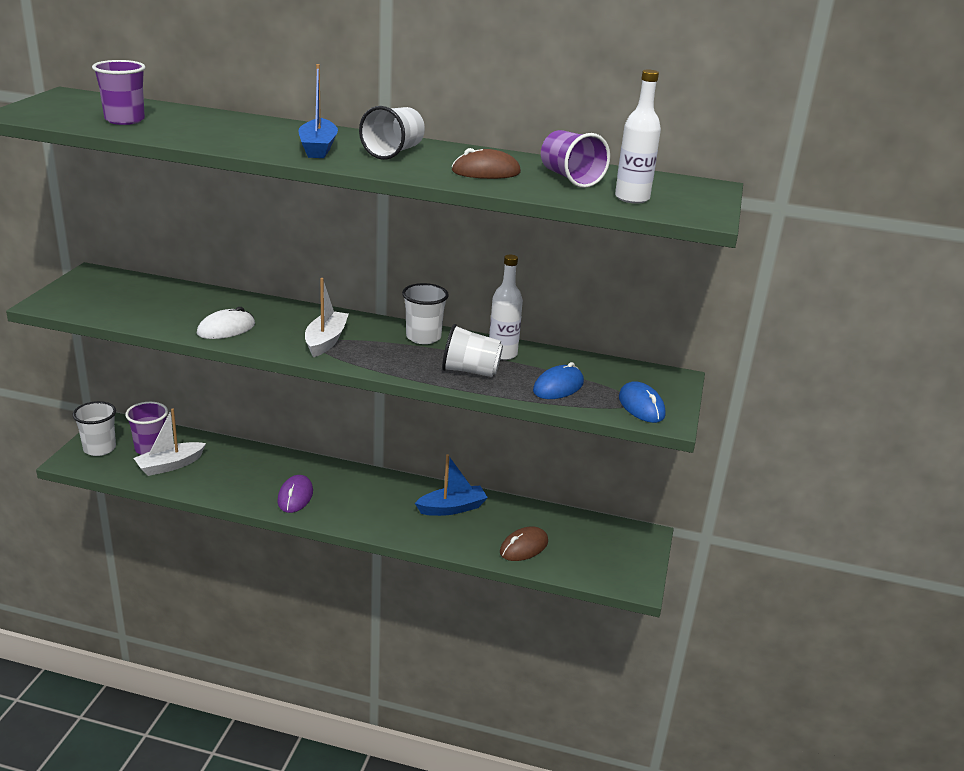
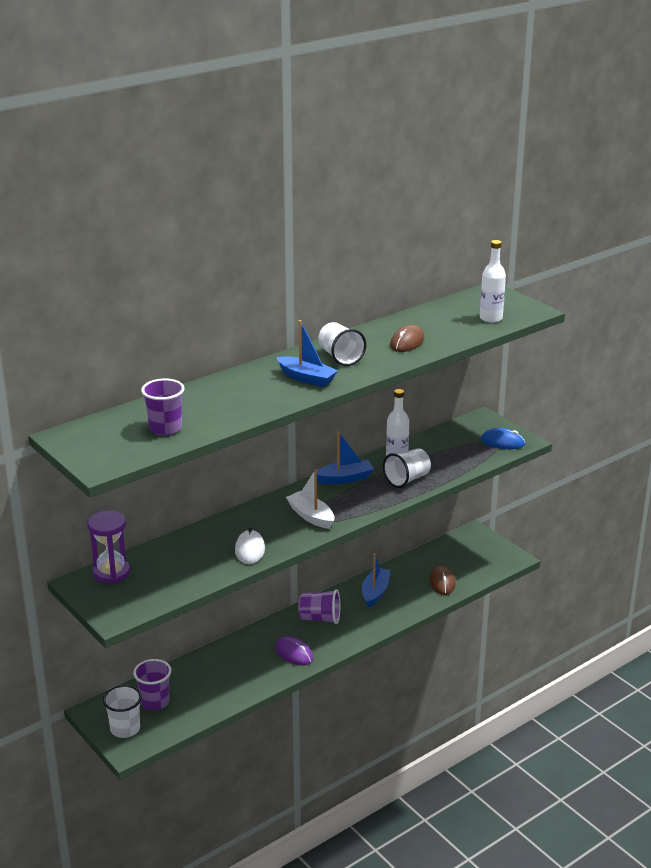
camera: 50 degrees left, 0 degrees up
white boat [134,408,206,476] -> none
white cup [402,283,449,344] -> blue boat [317,431,374,484]
blue mouse [533,362,584,399] -> none
purple cup [541,130,610,188] -> purple cup moved to [298,589,340,624]
none -> purple hourglass [87,511,130,584]

